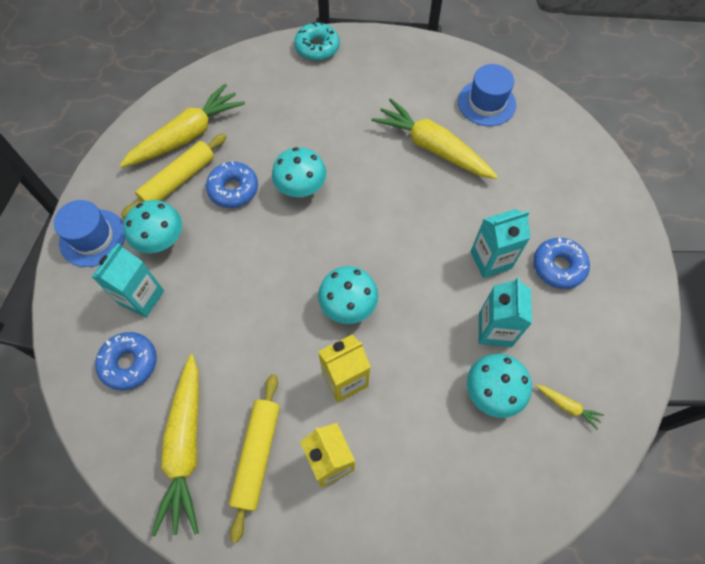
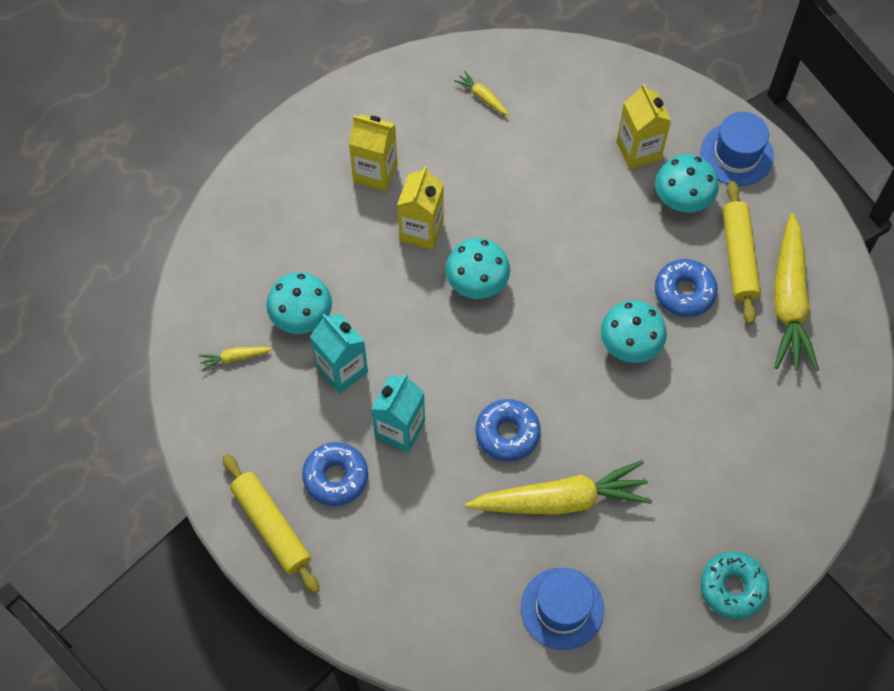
camera: 135 degrees right, 0 degrees up
turquoise carton [92,243,164,318] -> yellow carton [617,84,671,169]
blue donut [95,332,157,390] -> blue donut moved to [476,399,541,461]
yellow carrot [151,354,199,536] -> yellow carrot [454,71,509,115], size x0.41
yellow rolling pin [229,374,280,543] -> yellow rolling pin moved to [223,454,320,594]
turquoise donut [294,22,340,61] -> turquoise donut moved to [700,552,769,619]

